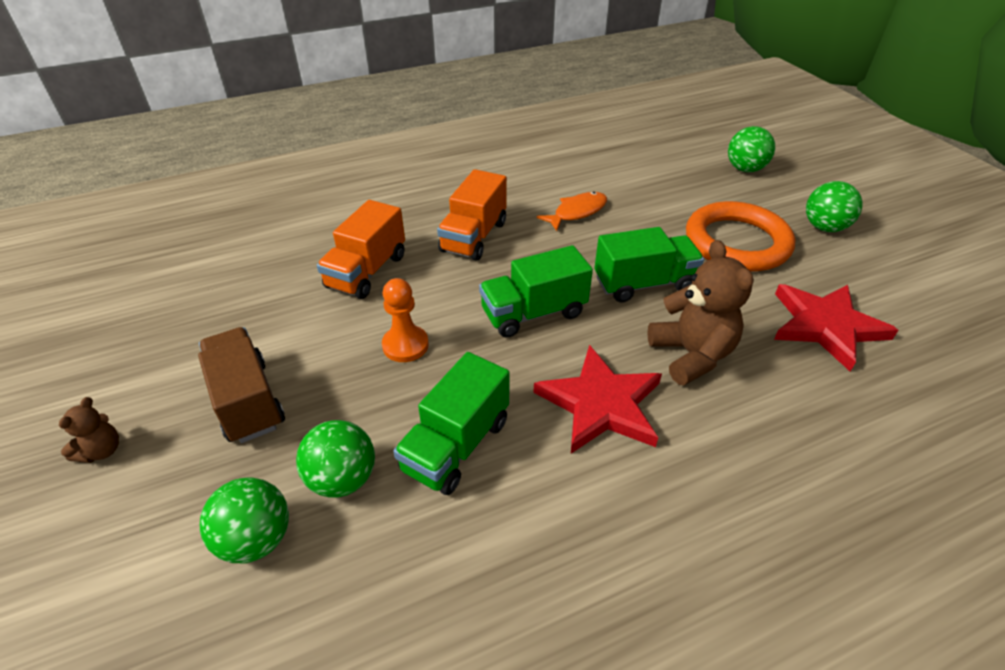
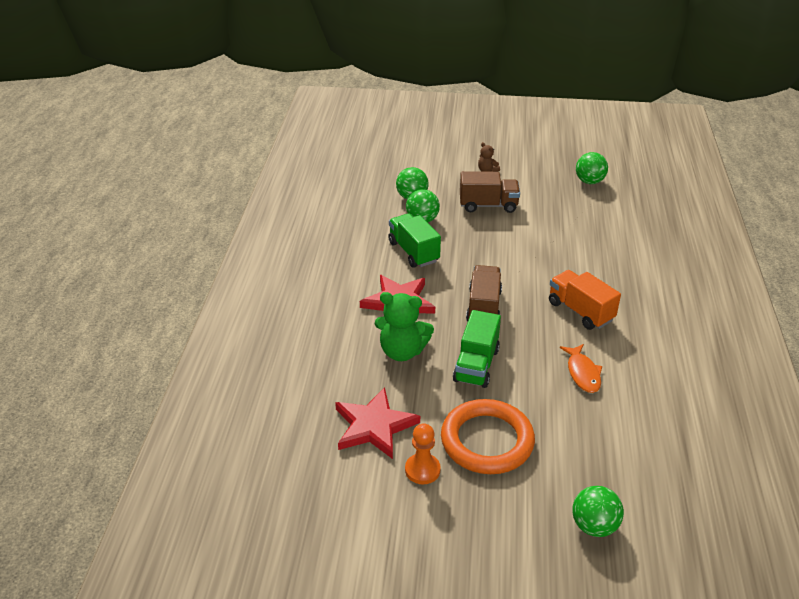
camera: 120 degrees right, 5 degrees down
orange truck [317,200,405,299] -> none
orange pawn [382,278,429,362] -> orange pawn moved to [405,423,441,484]
green truck [479,245,593,338] -> brown truck [466,265,502,322]
brown teddy bear [647,240,754,385] -> green teddy bear [375,292,434,361]
green ball [806,181,862,232] -> green ball moved to [576,152,608,184]

